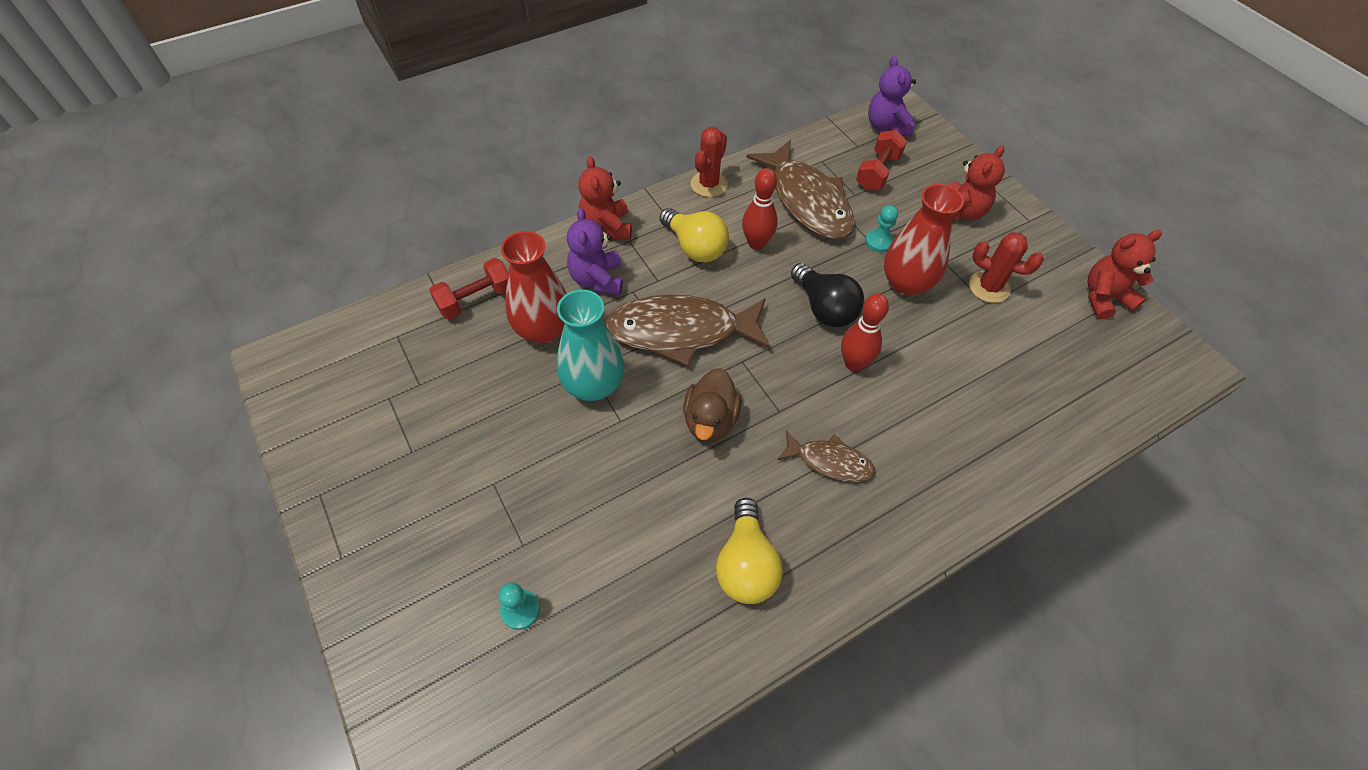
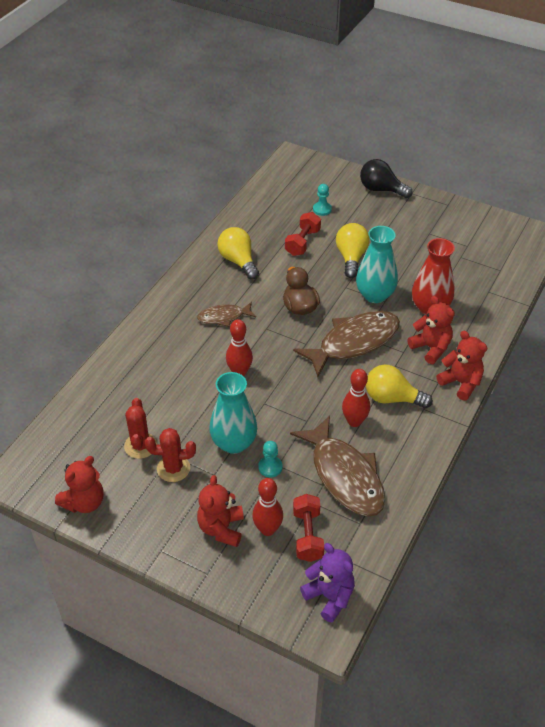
camera: 150 degrees right, 10 degrees down
red dumbbell [429,258,509,319] -> red dumbbell moved to [285,212,321,256]
purple teddy bear [567,208,623,295] -> red teddy bear [407,296,455,364]
red cactus [691,127,728,197] -> red cactus moved to [124,398,157,459]
brown fish [746,140,855,240] -> brown fish turned 150 degrees counterclockwise [290,415,385,517]
black light bulb [791,263,864,327] -> black light bulb moved to [360,159,413,198]
red vase [884,184,964,296] -> turquoise vase [210,372,257,454]
none -> red bowling pin [252,478,283,536]
none -> yellow light bulb [336,223,370,278]

